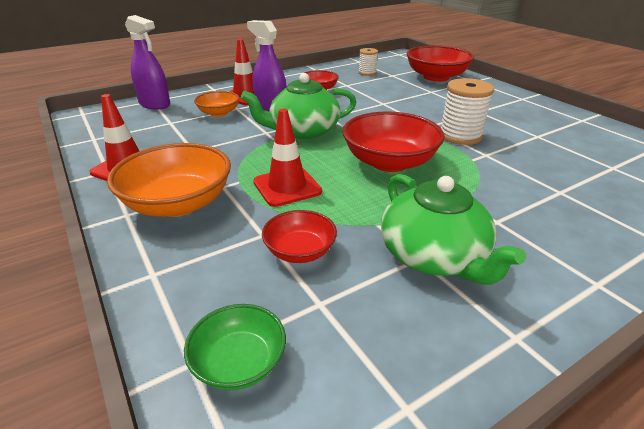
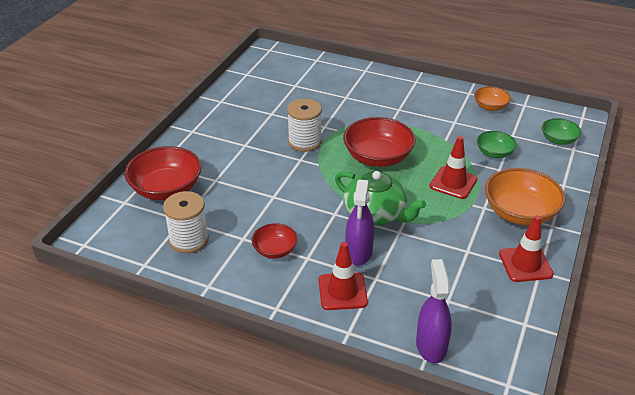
camera: 125 degrees left, 5 degrees up
orange bowl [194,91,239,117] -> orange bowl moved to [474,86,511,111]
red bowl [262,210,337,263] -> green bowl [477,131,517,158]
white spool [358,48,378,76] -> white spool [163,191,209,253], size x1.69
green teapot [381,174,526,285] -> none

